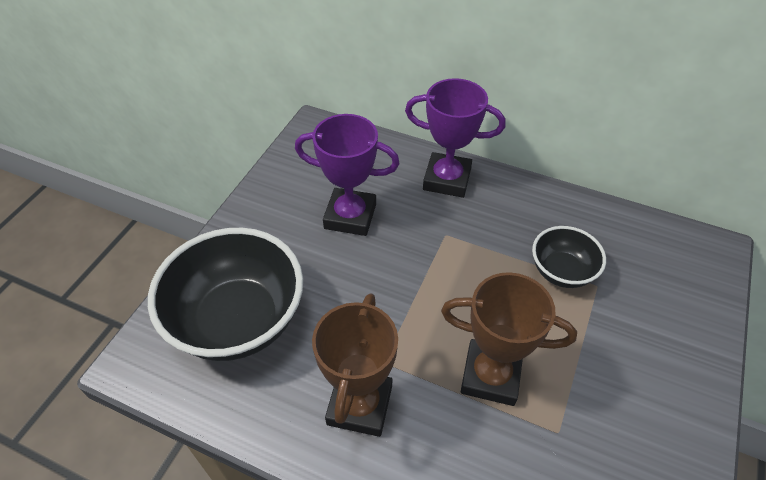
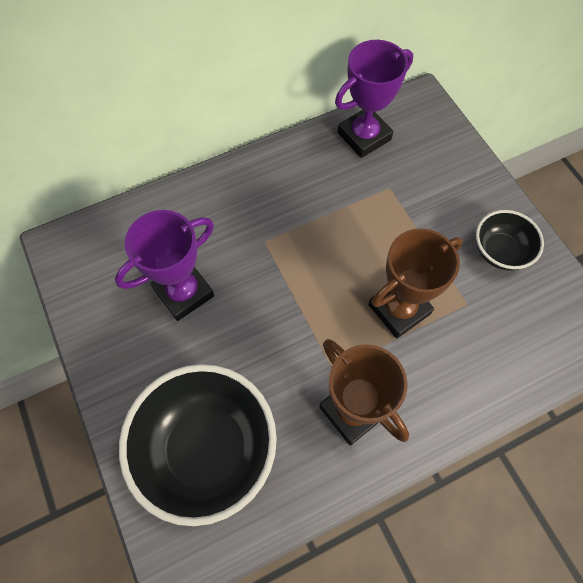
camera: 50 degrees left, 15 degrees up
purple trophy [405,78,506,198] -> purple trophy moved to [335,40,413,158]
black bowl [532,226,606,288] -> black bowl moved to [476,210,544,271]

